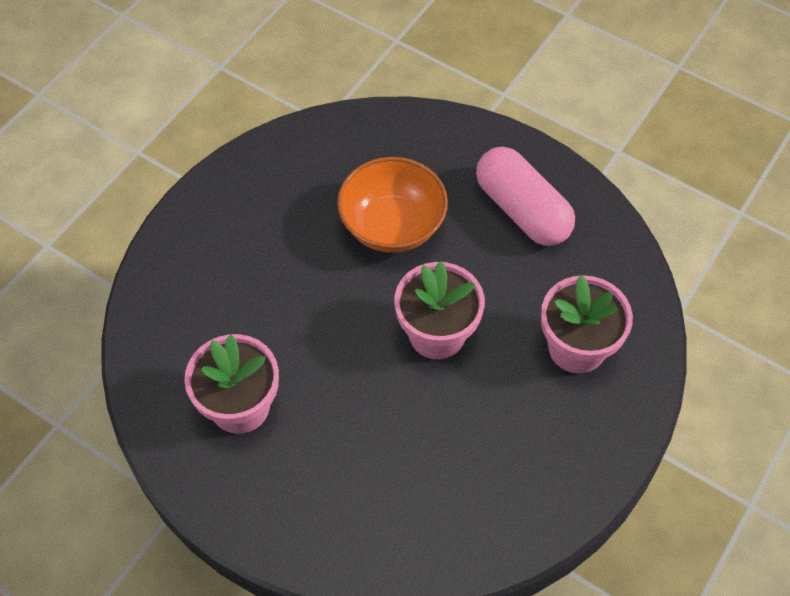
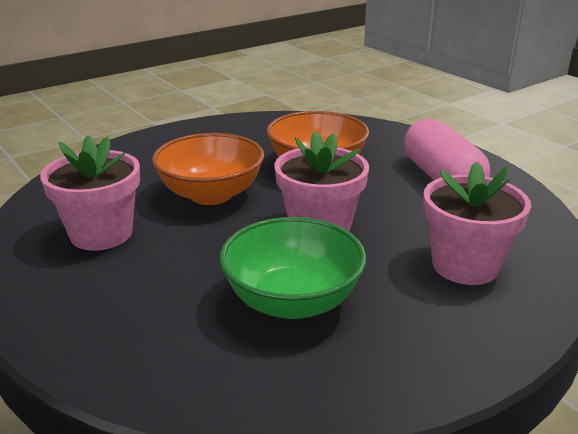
camera: 20 degrees right, 30 degrees down
none -> orange bowl [152,133,264,205]
none -> green bowl [220,217,366,319]

